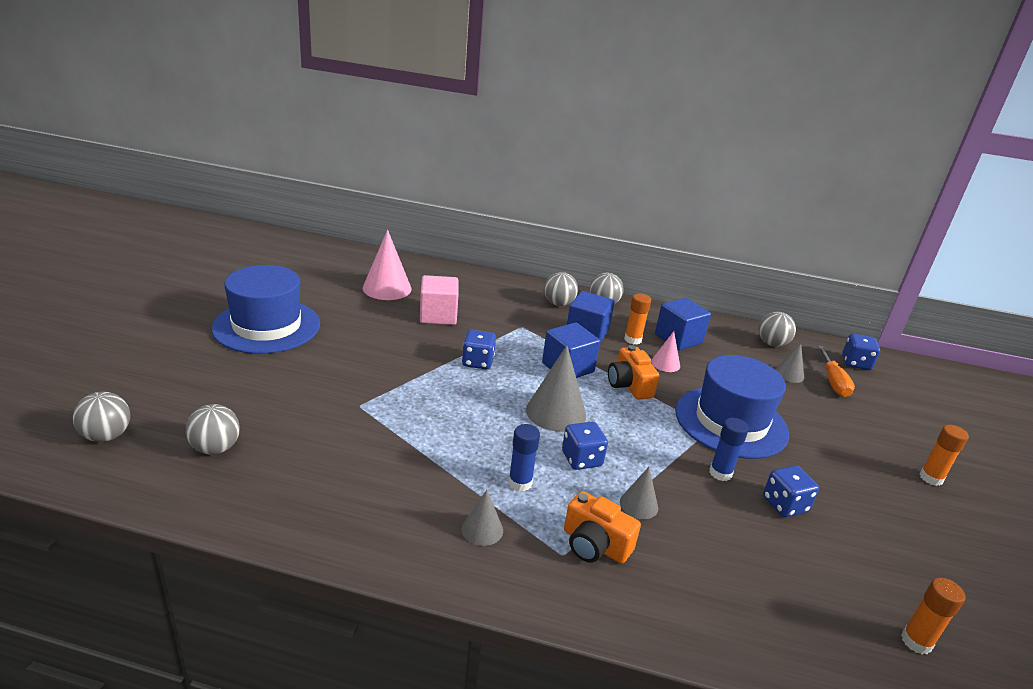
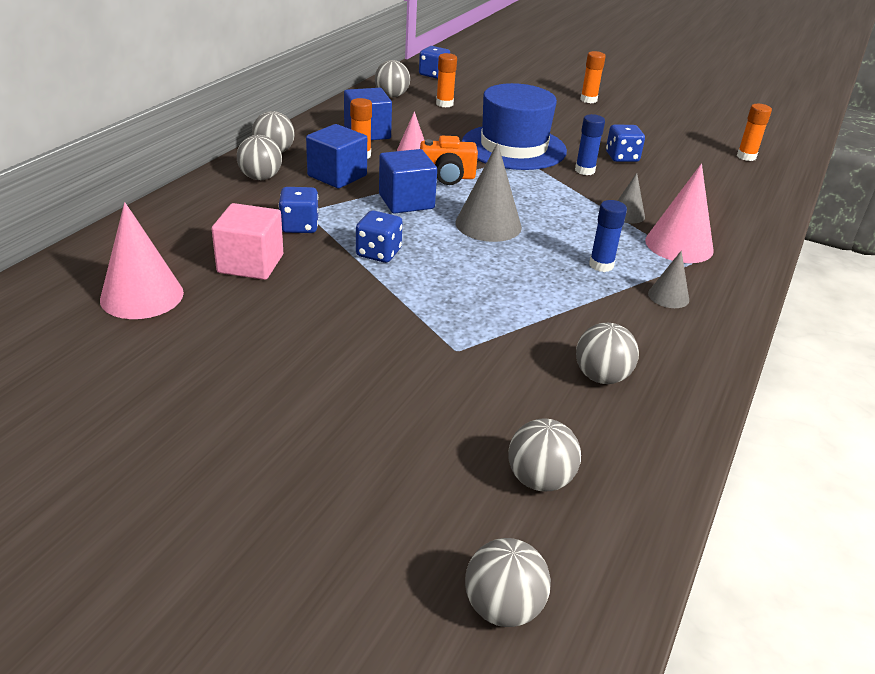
camera: 75 degrees left, 5 degrees up
blue hat [211,265,320,354] -> none
blue dice [562,422,608,470] -> blue dice moved to [279,187,318,233]
orange camera [564,491,641,564] -> pink cone [645,164,714,263]
grey cone [775,342,804,383] -> orange glue stick [436,53,457,107]
orange screwdriver [818,346,855,397] -> none
none -> grey ball [576,323,639,384]

